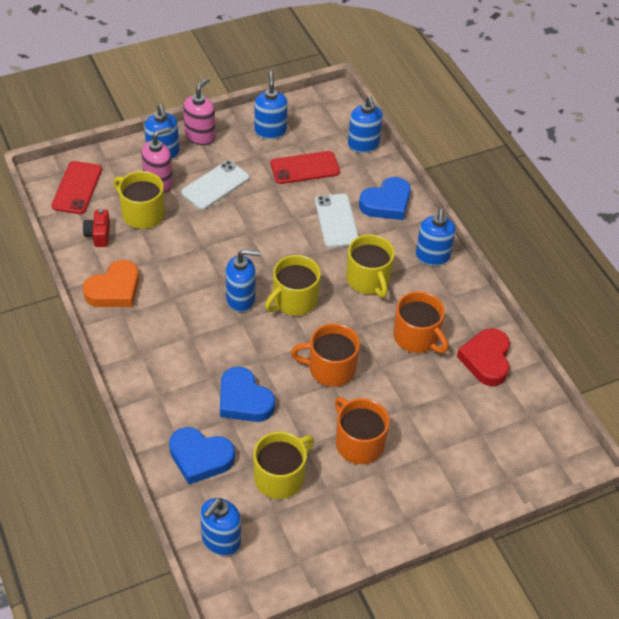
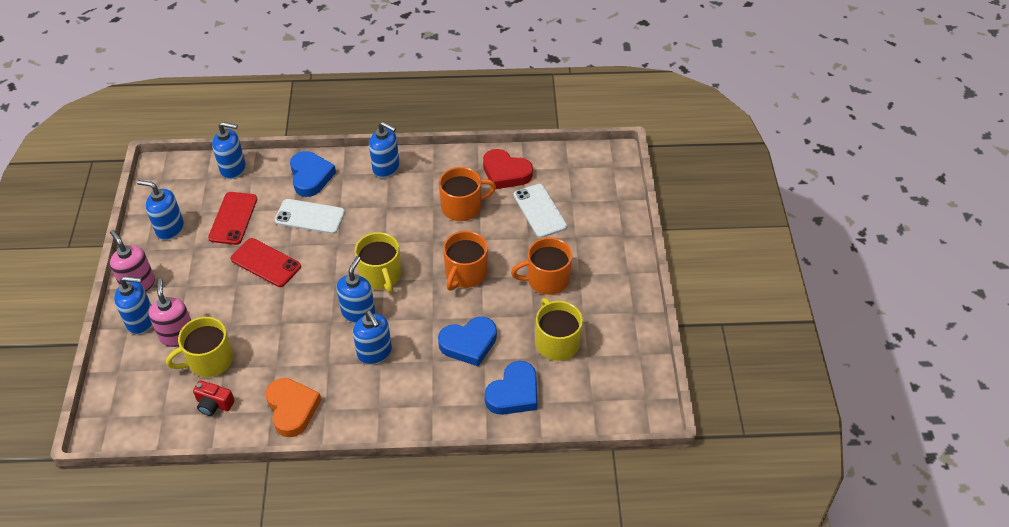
camera: 65 degrees left, 0 degrees up
red phone [52,161,102,214] -> red phone moved to [230,238,301,287]
white phone [181,160,250,210] -> white phone moved to [514,184,567,238]
blue soap dispenser [200,498,241,556] -> blue soap dispenser moved to [353,311,392,365]
yellow mug [346,235,395,298] -> none

